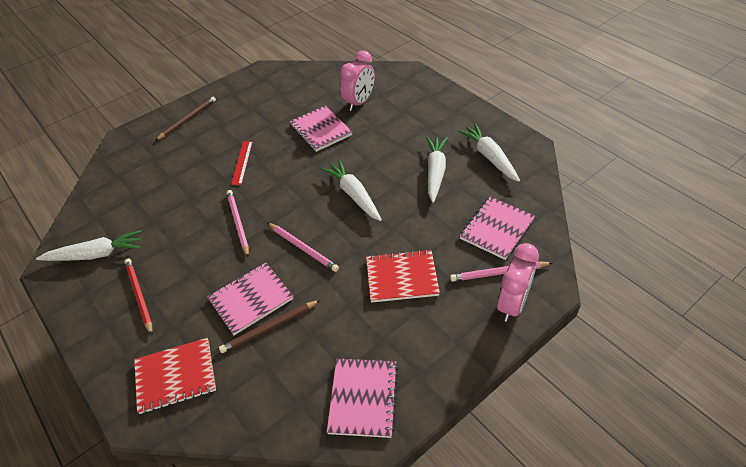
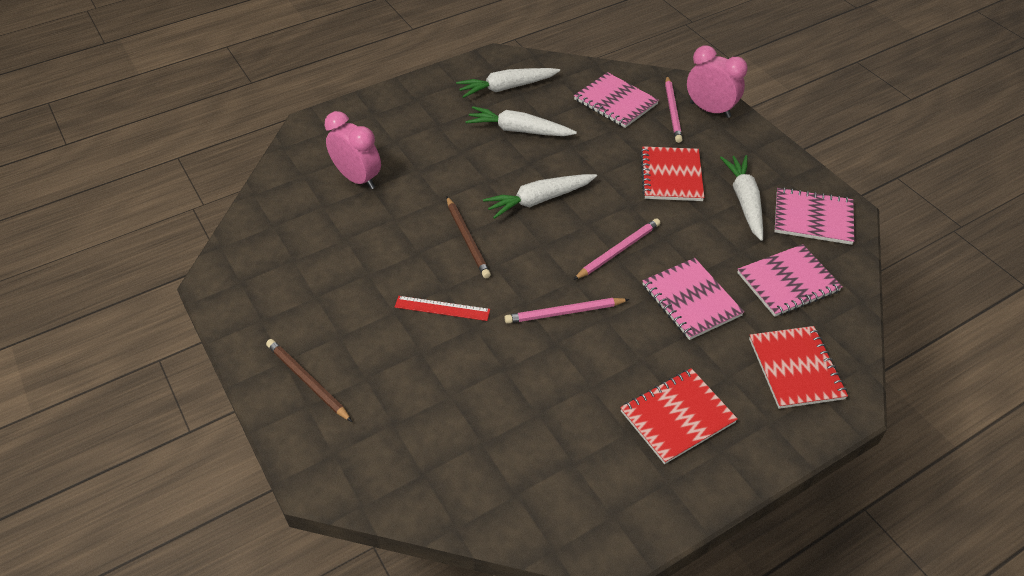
camera: 85 degrees left, 0 degrees up
white carrot [36,230,142,261] -> white carrot moved to [720,155,763,241]
red pencil [124,258,153,335] -> red notebook [620,368,738,464]
brown pencil [219,300,320,353] -> brown pencil moved to [447,197,491,278]
pink notebook [290,106,352,152] -> pink notebook moved to [737,244,843,317]

